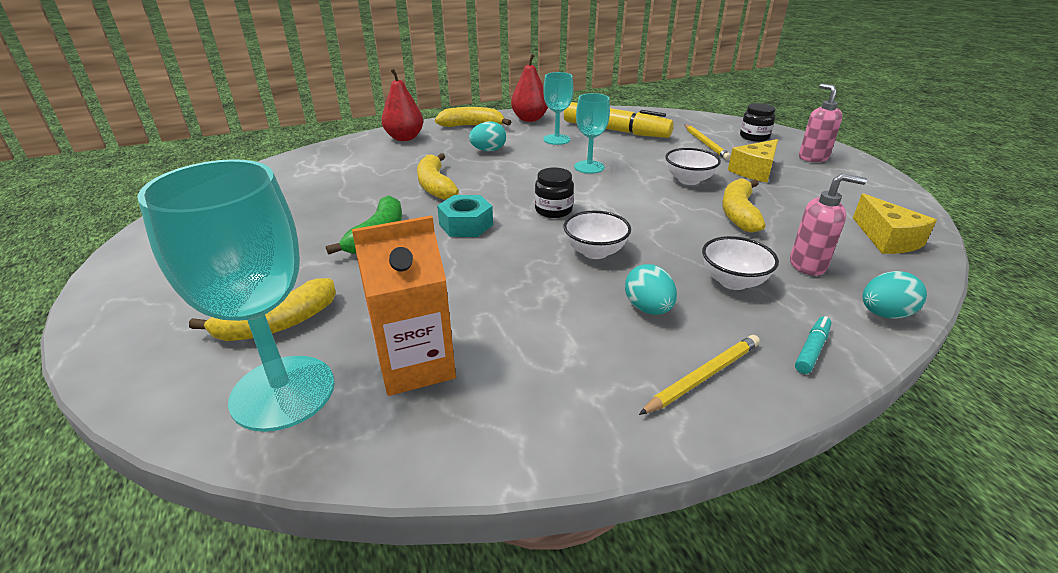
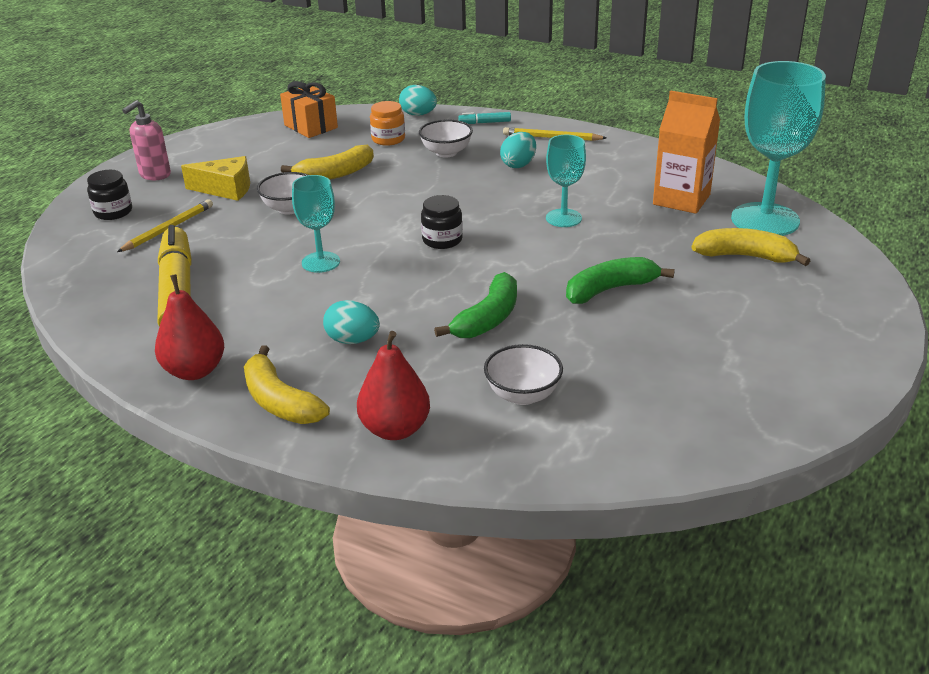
camera: 130 degrees left, 0 degrees up
yellow banana [417,153,459,200] -> green banana [434,272,517,338]
turquoise nut [437,195,493,237] -> none
turquoise goblet [543,72,574,145] -> turquoise goblet moved to [546,135,586,227]
white bowl [563,211,631,259] -> white bowl moved to [484,344,563,405]
pink soap dispenser [790,173,867,276] -> orange jar [370,101,405,146]
yellow cheese [853,193,937,254] -> orange gift [280,81,338,138]

